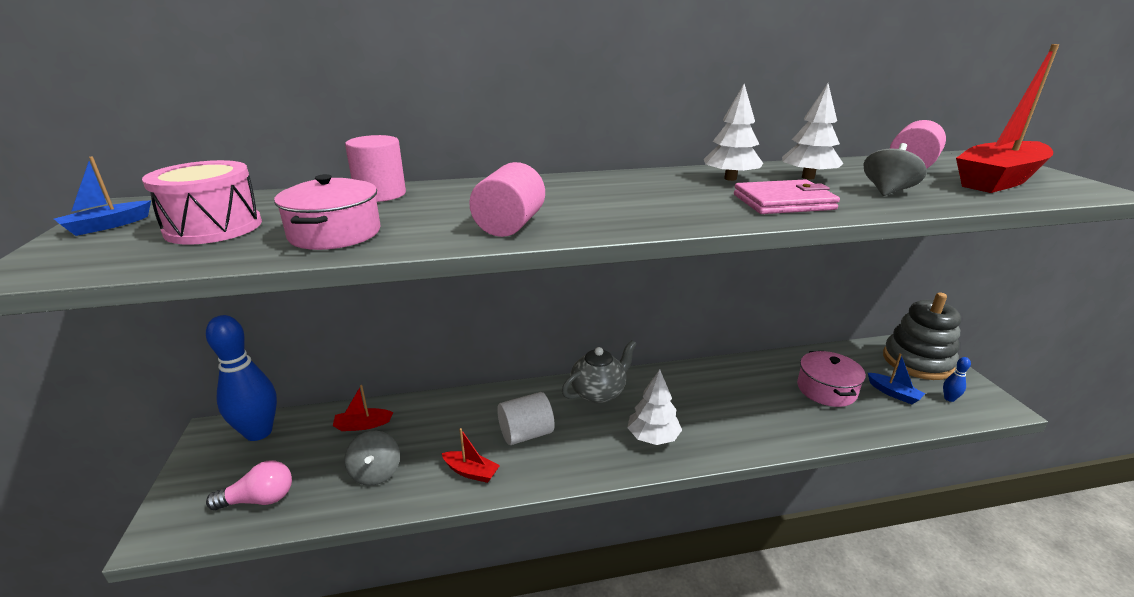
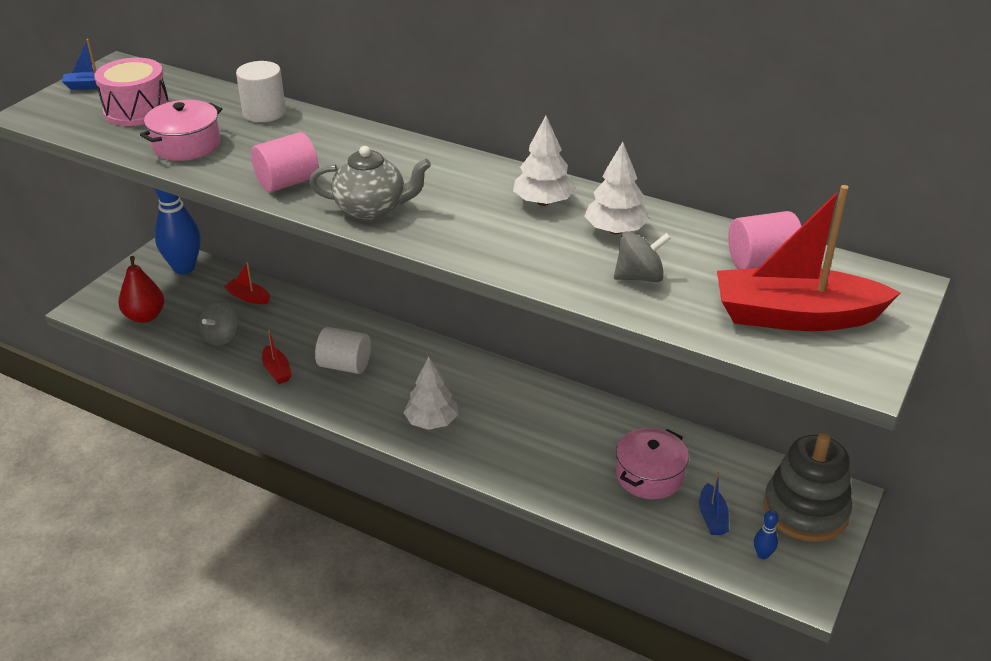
camera: 40 degrees right, 10 degrees up
pink light bulb [206,461,292,510] -> red pear [118,256,165,323]
pink cylinder [345,135,406,202] -> white cylinder [236,61,286,122]
grey teapot [562,340,637,403] -> grey teapot moved to [309,146,431,220]
pink wallet [734,179,840,214] -> none

